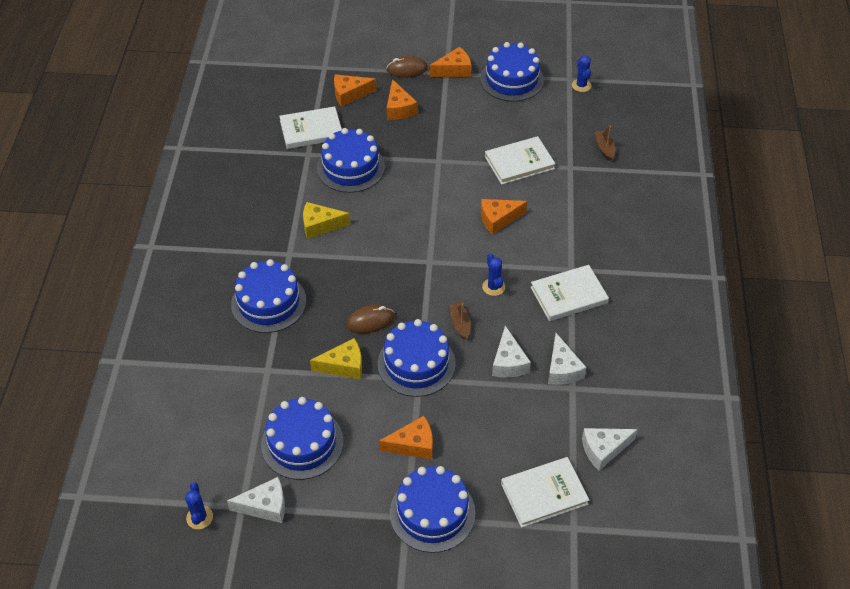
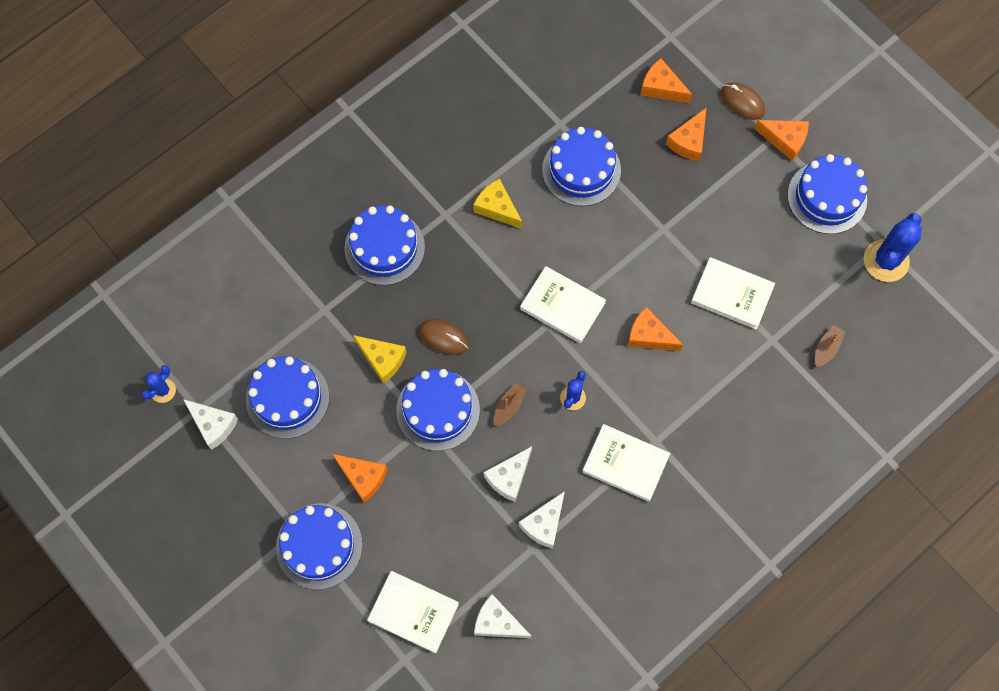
camera: 45 degrees right, 20 degrees up
white book [279,106,342,149] -> white book moved to [520,266,606,343]
blue cactus [572,55,592,92] -> blue cactus [864,213,922,282], size x1.84

